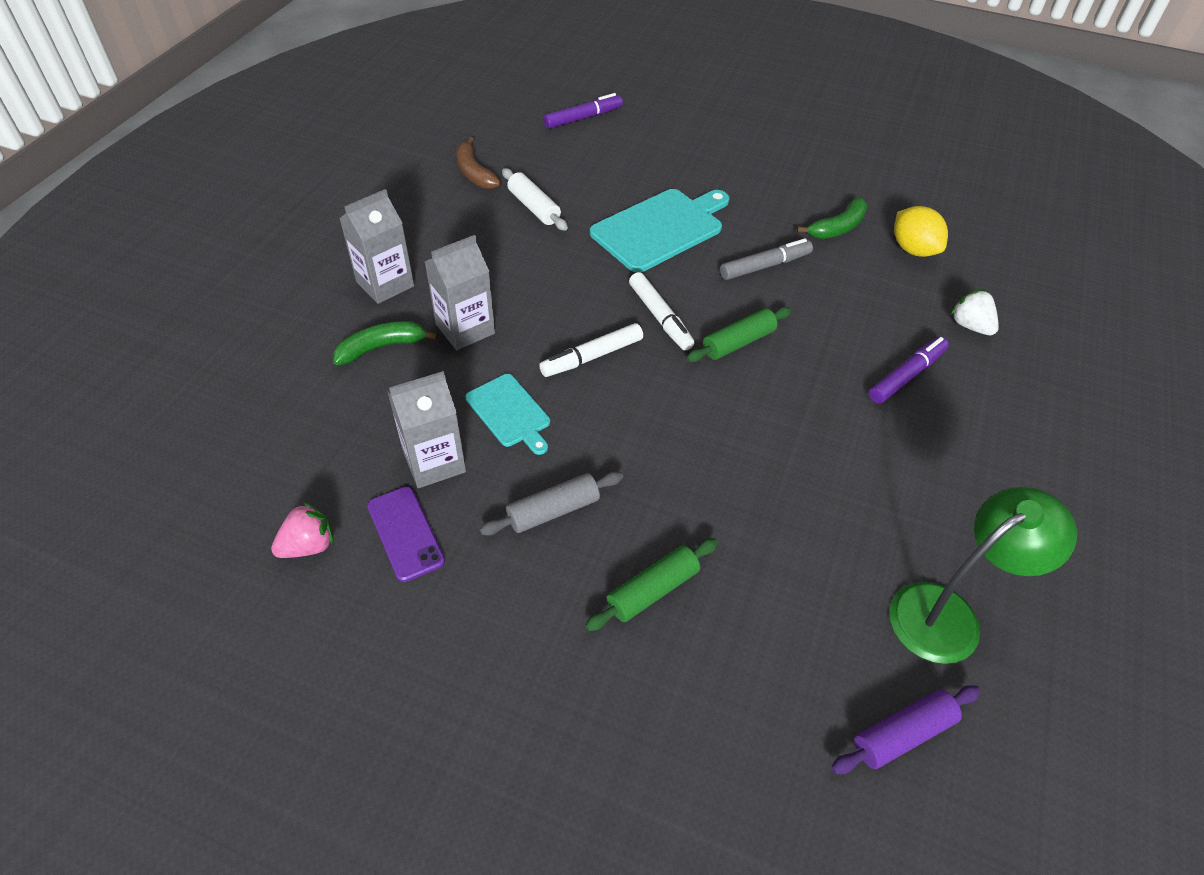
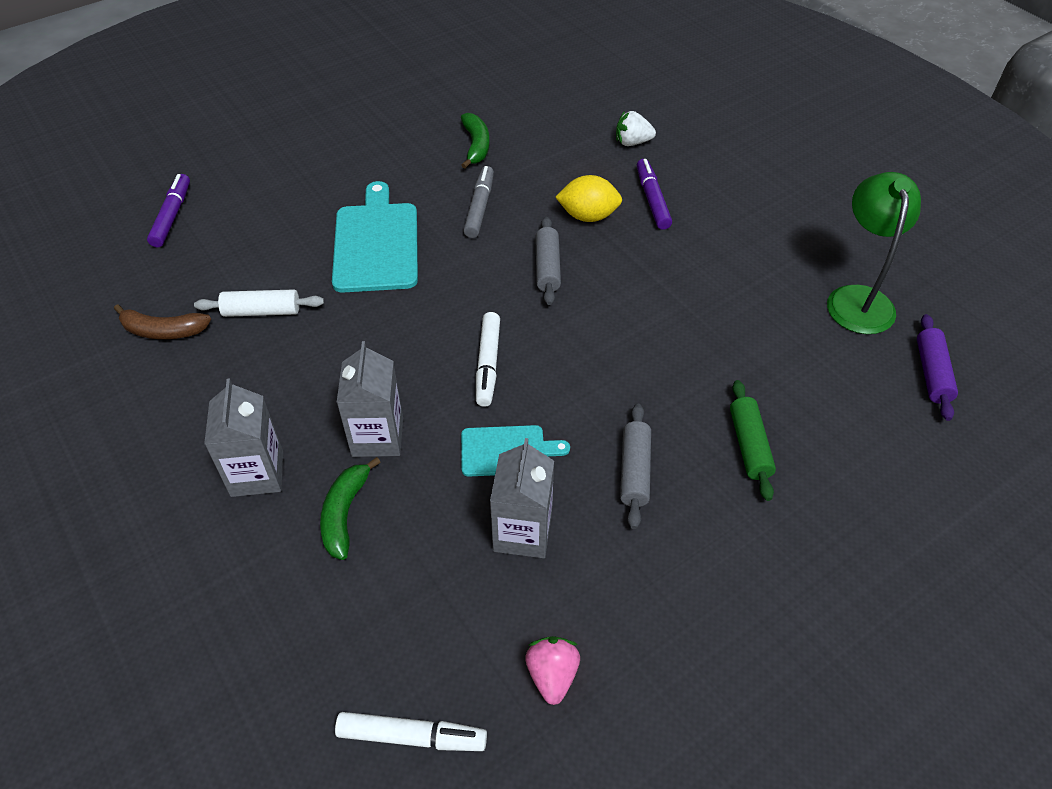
camera: 55 degrees left, 0 degrees up
purple phone [367,486,445,582] -> none
white marker [629,272,694,351] -> white marker moved to [335,712,487,751]
green rolling pin [687,307,792,362] -> grey rolling pin [535,217,561,305]
yellow lemon [894,206,948,257] -> yellow lemon moved to [555,175,622,222]

